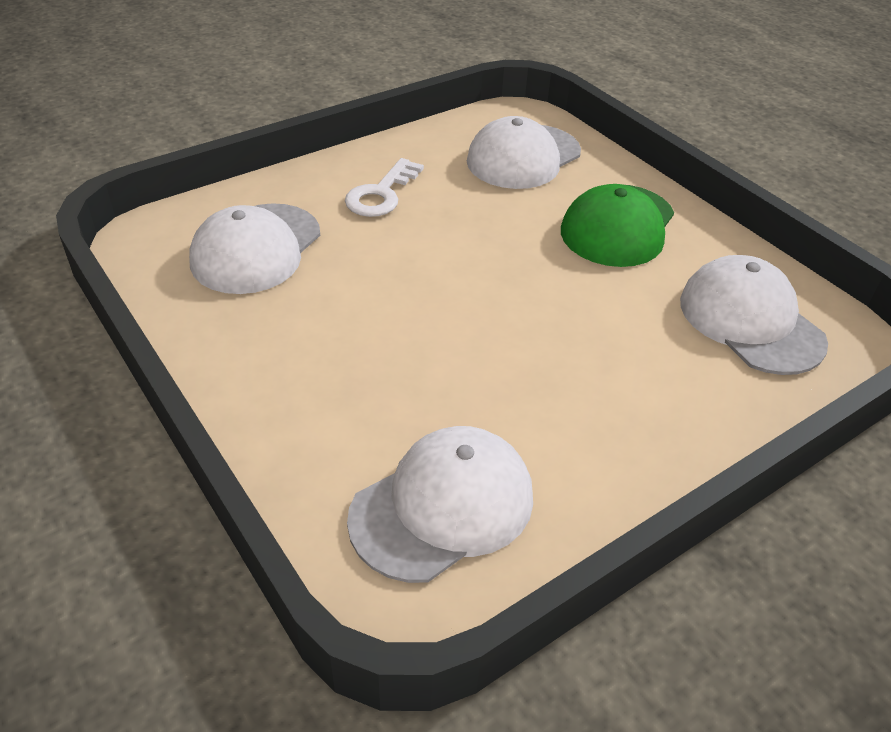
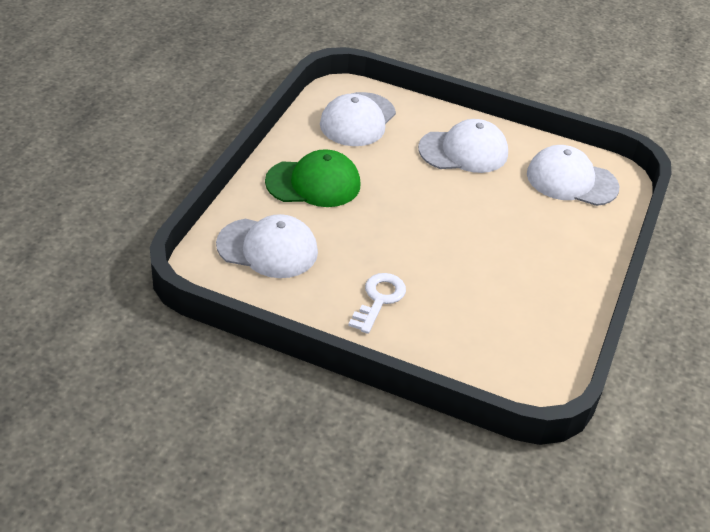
camera: 125 degrees left, 0 degrees up
white cap [189,203,320,294] -> white cap moved to [418,119,508,173]
white key [345,158,424,217] -> white key turned 60 degrees counterclockwise [348,273,406,334]

